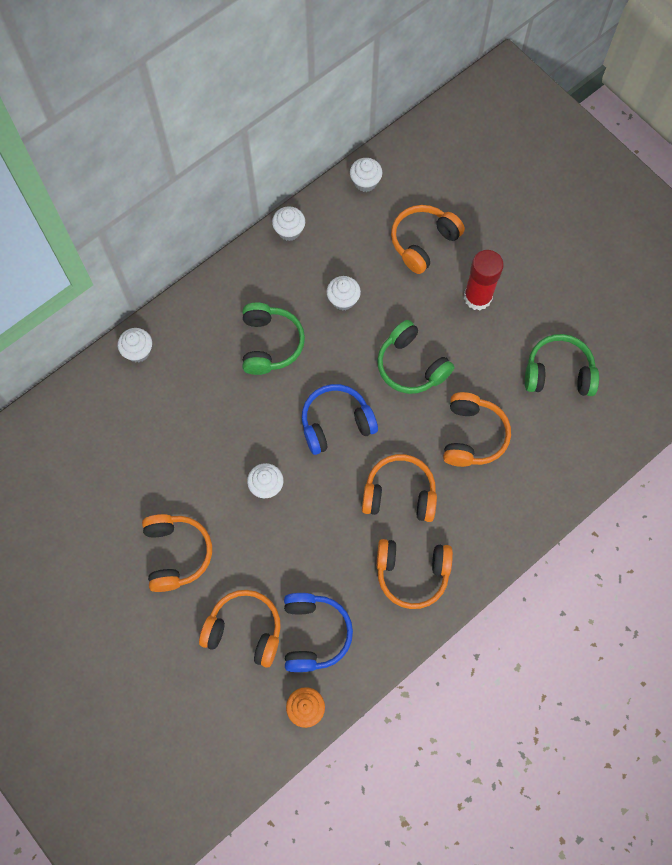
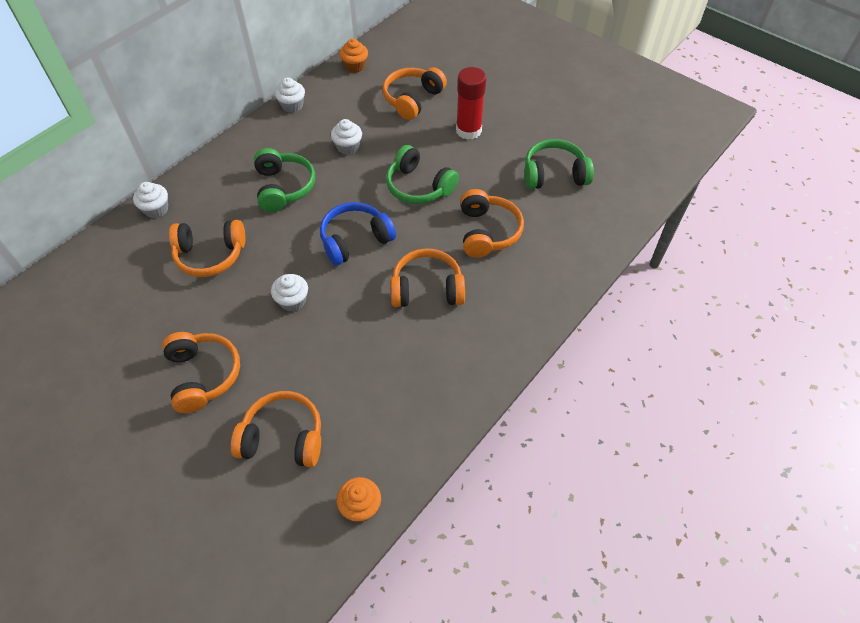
camera: 10 degrees left, 15 degrees down
blue headphones [284,593,353,672] -> none
white cupcake [350,158,382,192] -> orange cupcake [340,38,368,73]
orange headphones [377,539,453,609] -> orange headphones moved to [169,220,245,277]

